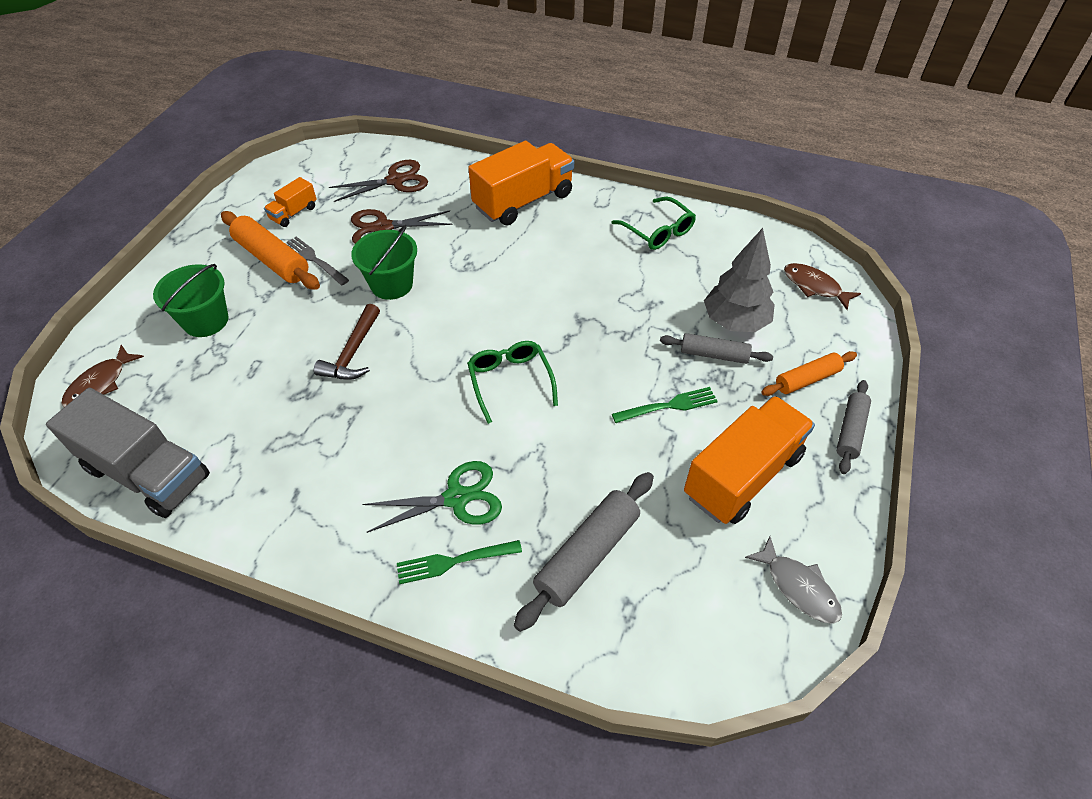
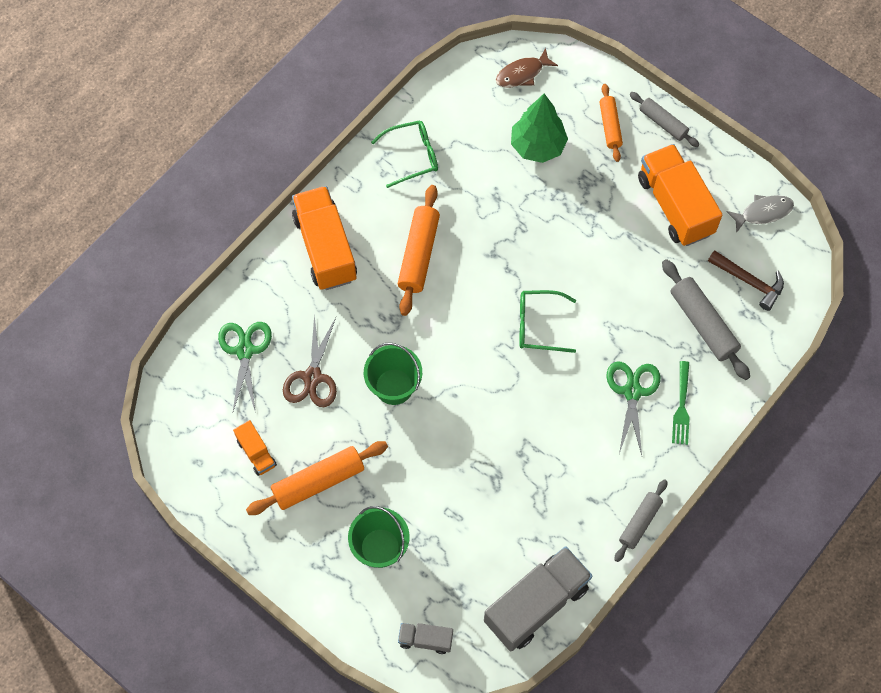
camera: 70 degrees left, 15 degrees up
brown fish [62,345,144,407] -> grey truck [398,623,453,654]
grey fork [285,237,349,285] -> none
brown hammer [314,304,380,380] -> brown hammer moved to [708,250,784,311]
brown scissors [329,160,428,202] -> green scissors [218,322,272,414]
green fork [612,387,718,423] -> none
grey rolling pin [660,333,773,364] -> grey rolling pin moved to [614,479,668,562]
grey tree [704,228,775,332] -> green tree [511,94,568,163]
none -> orange rolling pin [397,185,440,316]

